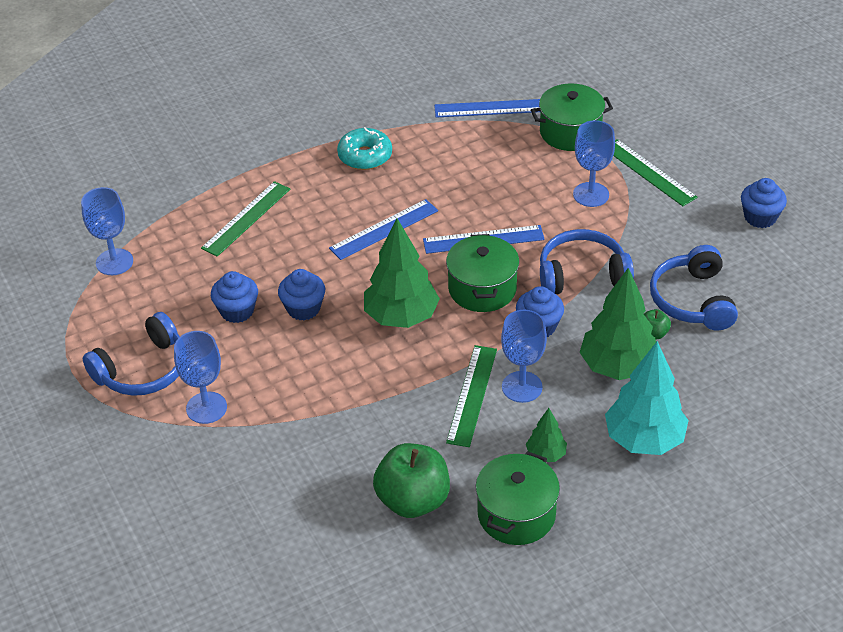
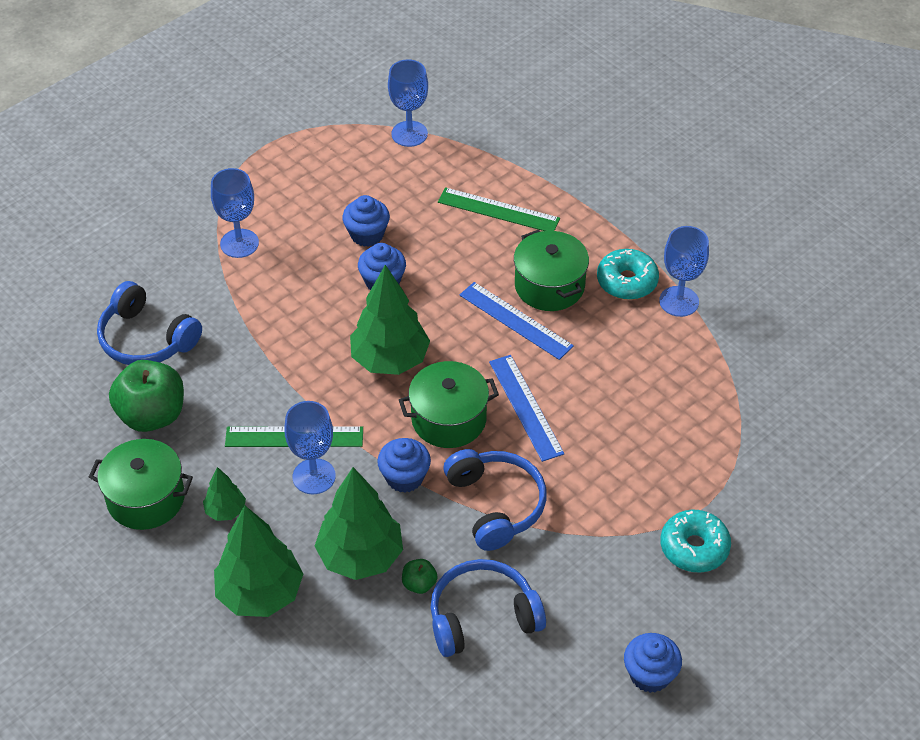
camera: 75 degrees right, 5 degrees up
blue headphones [83,312,180,396] -> blue headphones moved to [97,281,202,365]
blue ruler [434,99,541,118] -> none
green pot [531,84,613,151] -> green pot moved to [514,230,589,311]
blue goblet [573,120,615,207] -> blue goblet moved to [659,226,709,317]
turquoise tree [605,341,689,455] -> green tree [214,505,303,617]
green ruler [613,139,698,206] -> turquoise donut [660,510,731,573]

